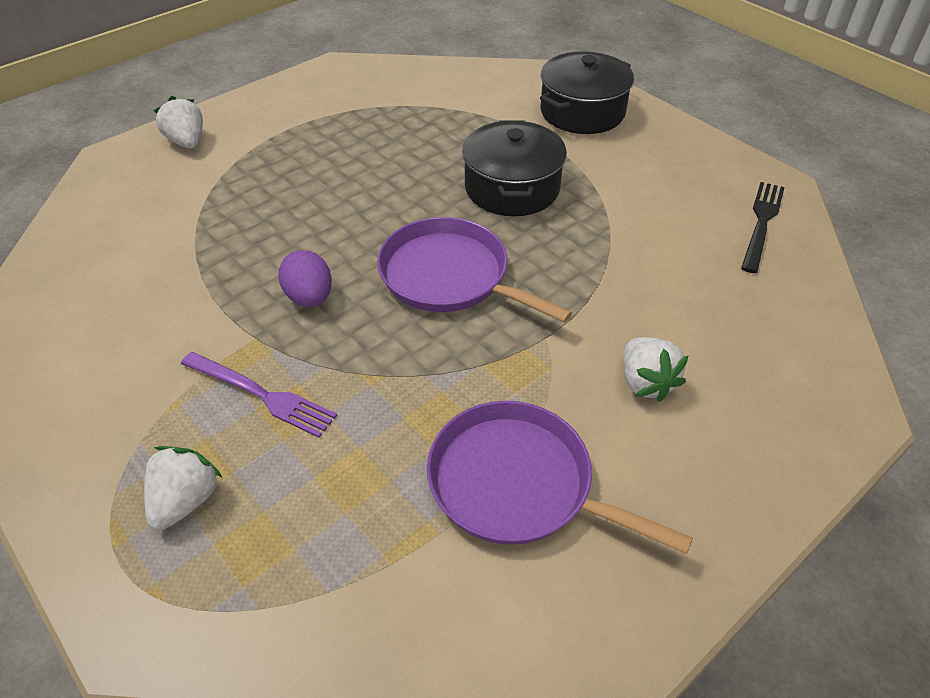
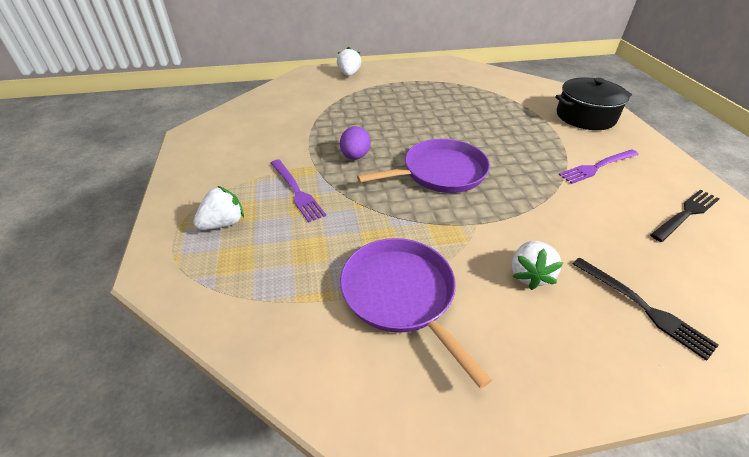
camera: 30 degrees right, 5 degrees down
purple pan [377,217,572,323] -> purple pan turned 90 degrees clockwise [357,139,490,193]
black pot [462,120,567,216] -> none
none -> purple fork [559,149,639,184]
none -> black fork [573,257,719,361]

